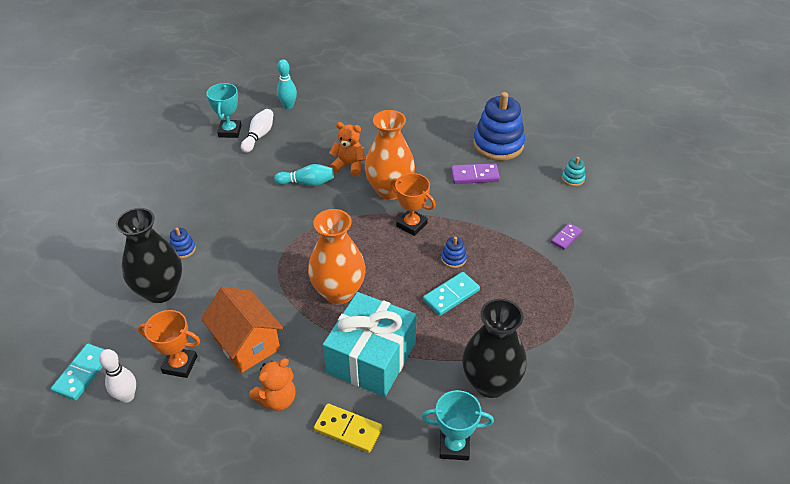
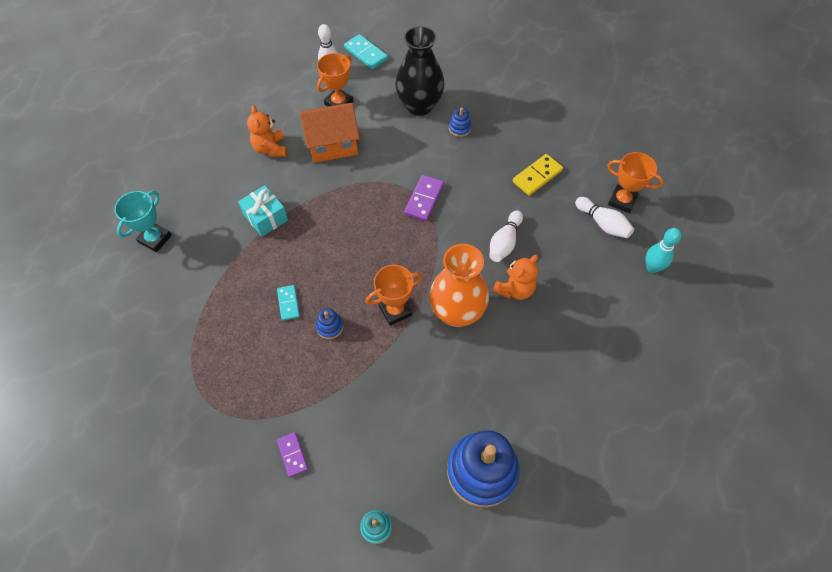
camera: 115 degrees right, 15 degrees up
turquoise trophy [207,83,242,138] -> orange trophy [607,152,663,213]
turquoise bowling pin [274,164,334,186] -> white bowling pin [490,210,523,262]
orange vase [308,209,366,304] -> none
yellow domino [314,403,382,453] -> yellow domino moved to [513,154,563,196]
turquoise gift [323,292,416,397] -> turquoise gift [238,185,288,237], size x0.55
turquoise domino [423,272,480,316] -> turquoise domino [277,285,300,321], size x0.66
purple domino [451,163,500,184] -> purple domino moved to [404,175,444,222]
black vase [462,299,527,398] -> none

